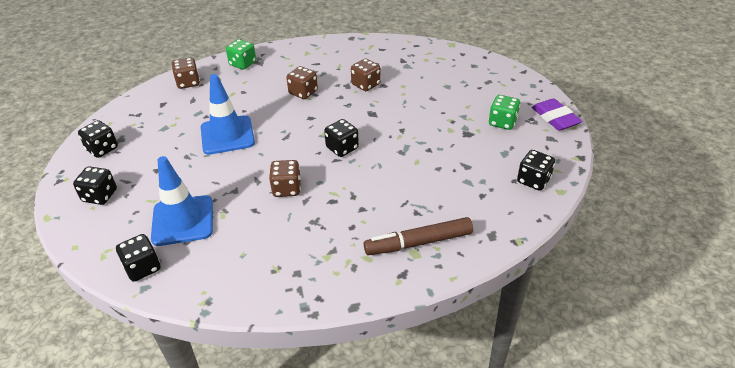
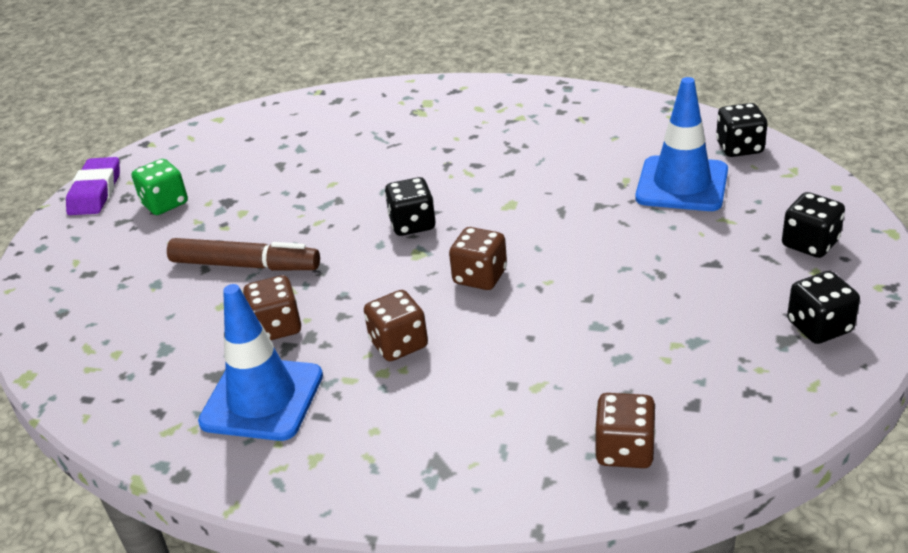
camera: 150 degrees left, 5 degrees down
blue traffic cone [201,74,255,155] -> blue traffic cone moved to [198,284,323,441]
green dice [226,39,256,70] -> none
brown dice [269,160,301,197] -> brown dice moved to [449,227,507,290]
brown marker [364,217,473,255] -> brown marker moved to [167,238,320,271]
black dice [517,150,555,191] -> none

